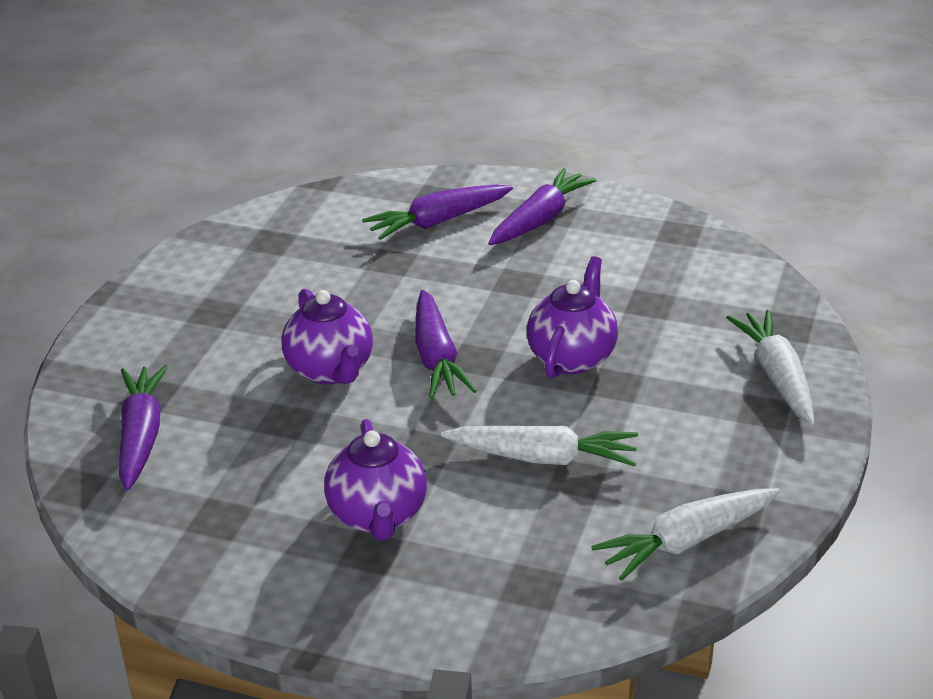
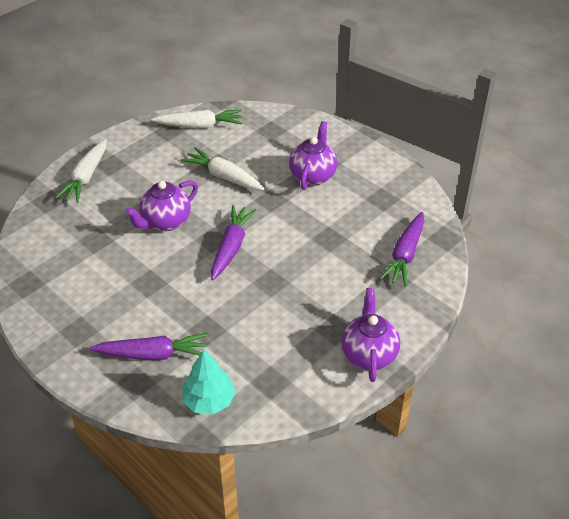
camera: 155 degrees left, 10 degrees up
purple teapot [282,289,373,385] -> purple teapot moved to [341,288,400,382]
purple carrot [488,168,597,245] -> none
none -> turquoise tree [182,350,236,414]

